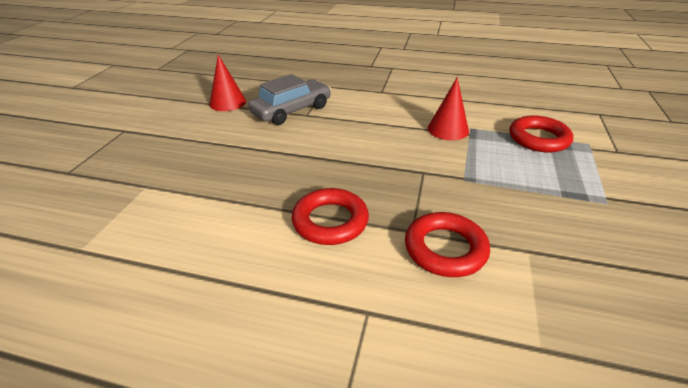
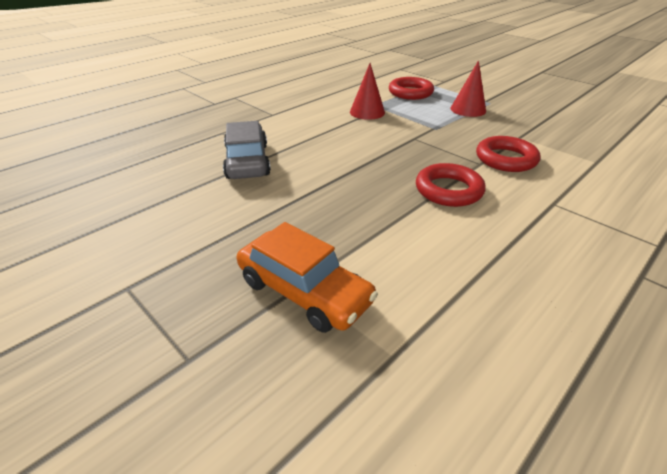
camera: 60 degrees left, 0 degrees up
red cone [209,55,246,111] -> red cone moved to [451,60,486,117]
none -> orange car [237,222,378,333]

